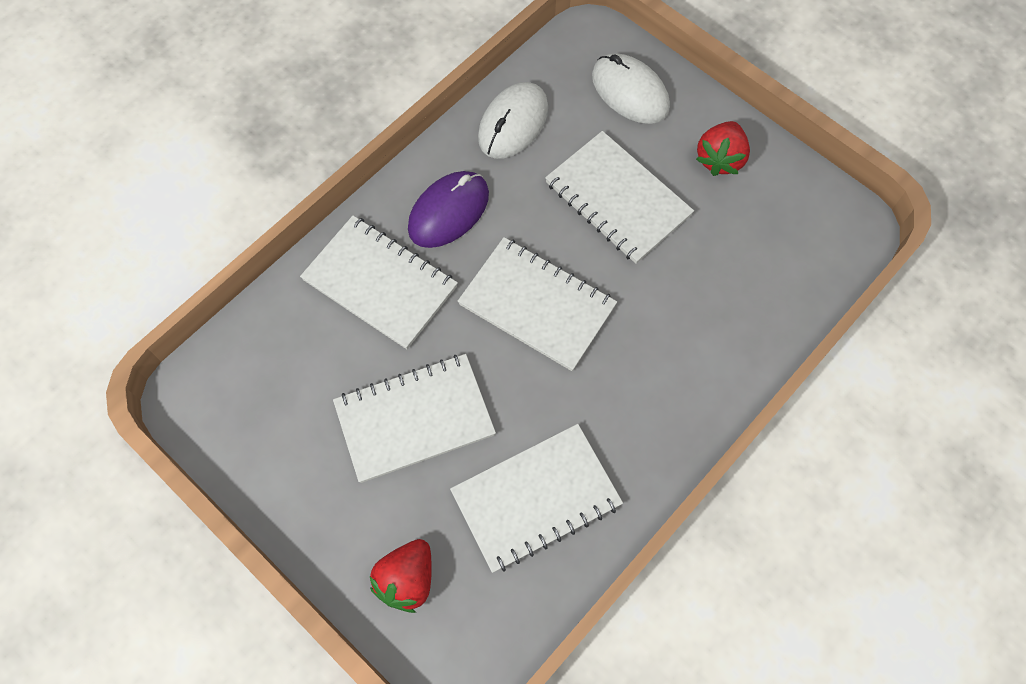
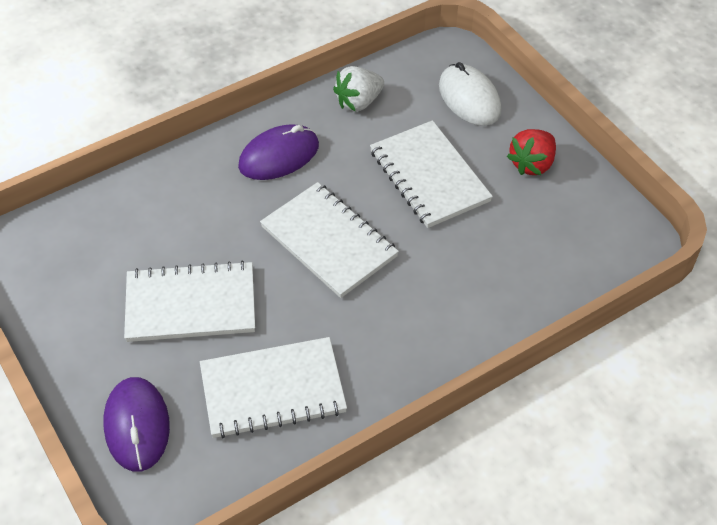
camera: 15 degrees right, 15 degrees down
white notebook [300,216,458,349] -> none
red strawberry [370,539,432,613] -> purple mouse [104,377,170,471]
white mouse [478,82,548,159] -> white strawberry [333,66,384,112]

